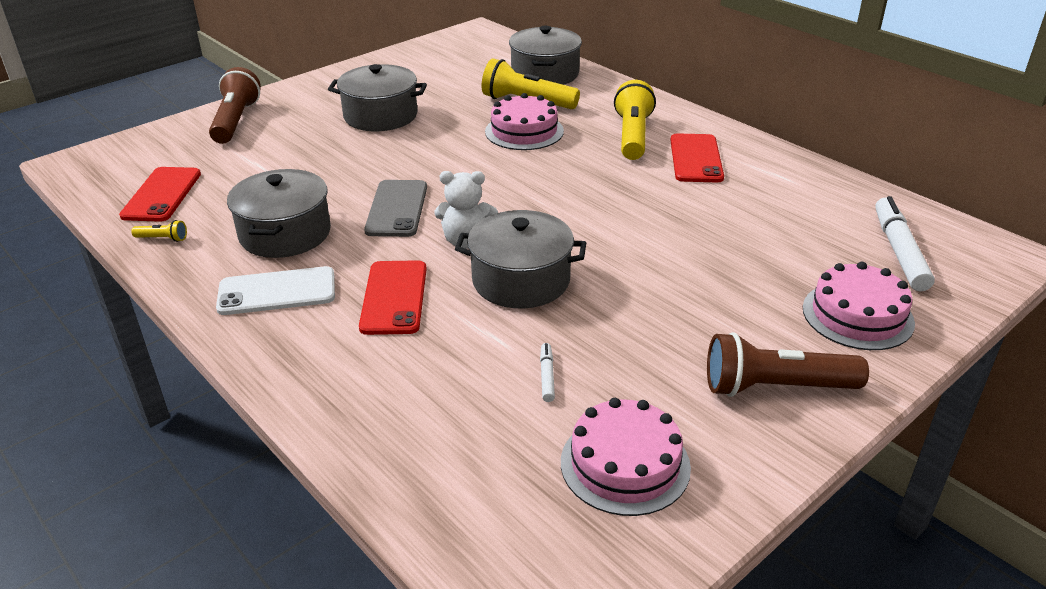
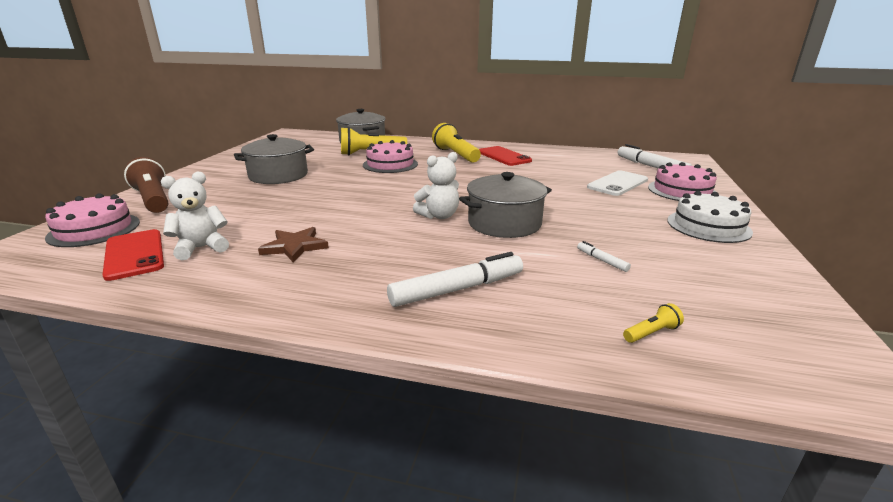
camera: 35 degrees left, 10 degrees down
yellow flashlight [131,220,187,242] -> yellow flashlight moved to [623,303,684,343]
white phone [216,266,335,315] -> white phone moved to [587,170,648,196]
grey pot [227,169,331,258] -> brown star [258,227,329,263]
red phone [359,260,427,335] -> none
grey phone [364,180,427,237] -> none
pink cake [561,398,691,516] -> pink cake moved to [45,193,140,247]
brown flashlight [707,332,869,397] -> white cake [667,191,753,243]
none -> white teddy bear [161,171,229,260]
none -> white marker [387,252,523,307]

